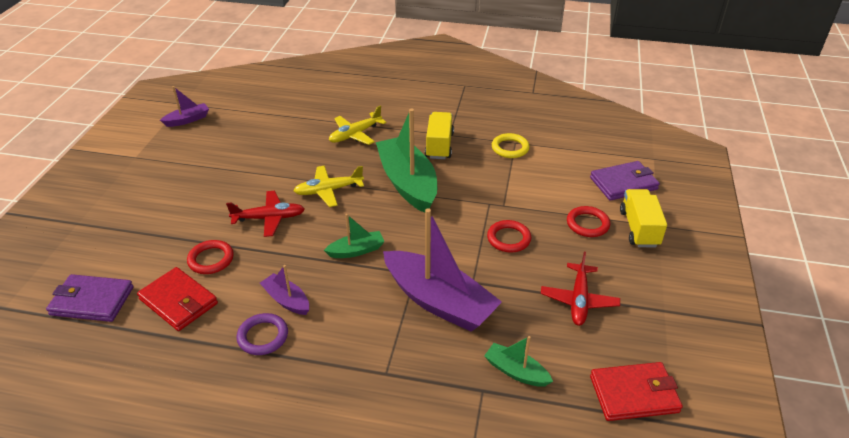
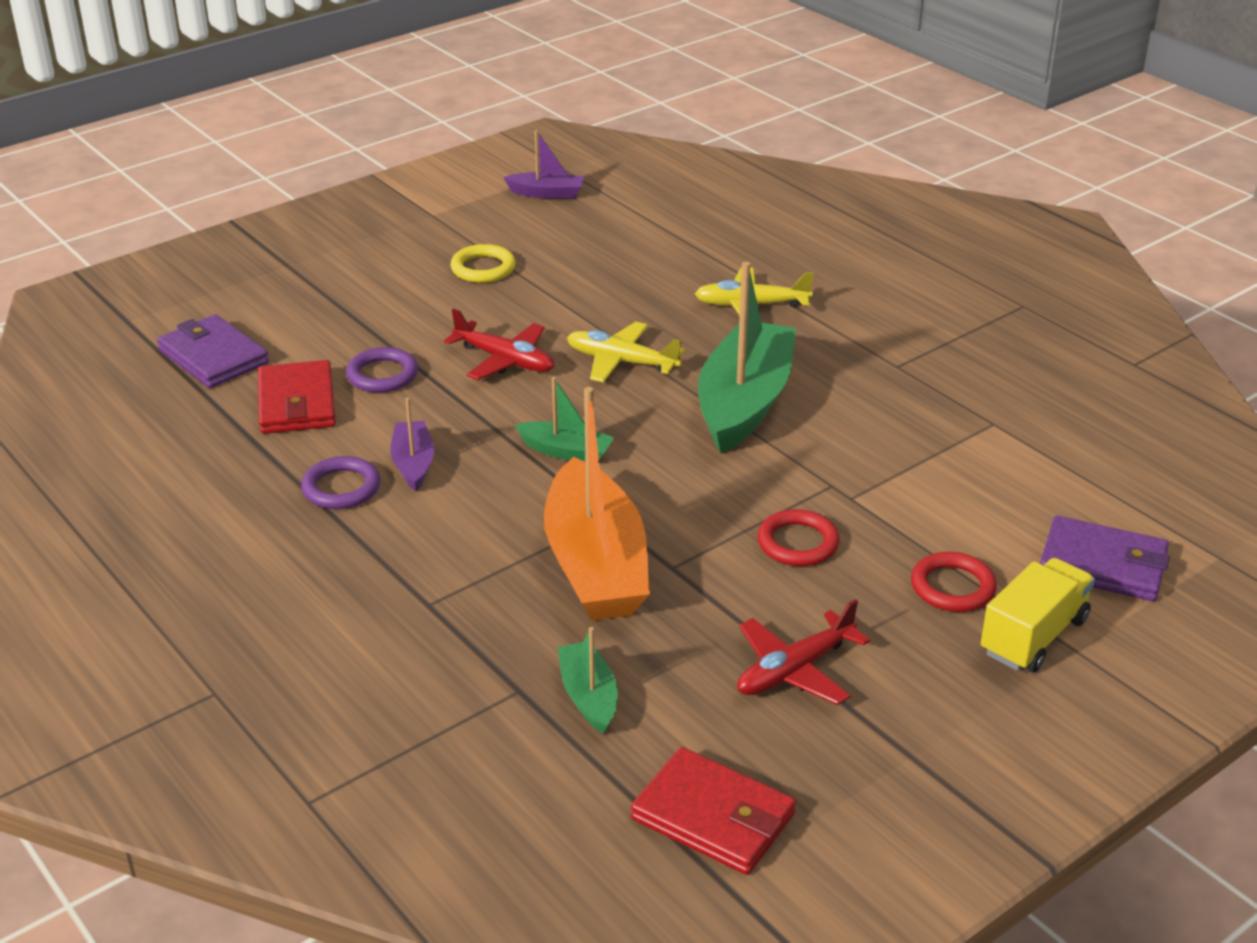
camera: 40 degrees right, 5 degrees down
red ring [187,240,234,274] -> purple ring [346,347,418,393]
purple boat [383,208,502,332] -> orange boat [544,387,650,621]
yellow truck [425,112,454,159] -> none
yellow ring [492,133,529,158] -> yellow ring moved to [450,244,516,283]

